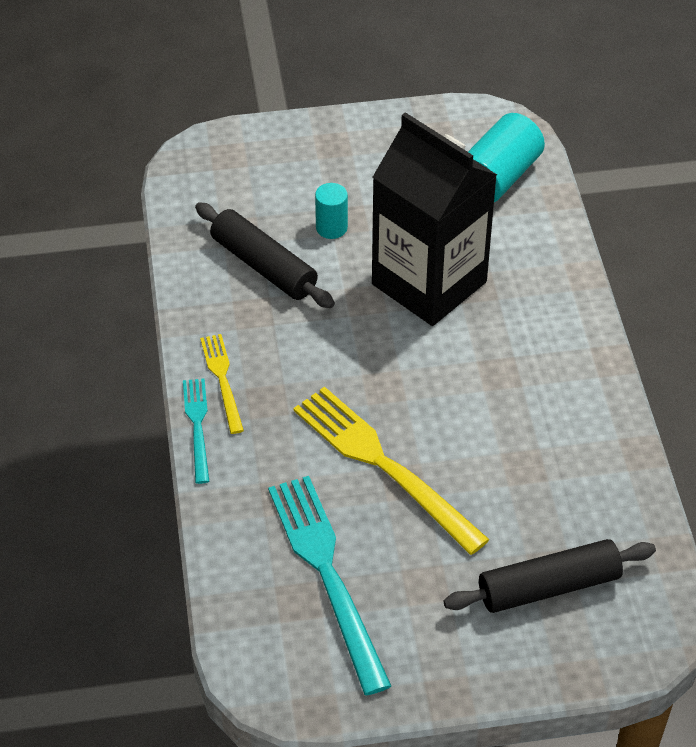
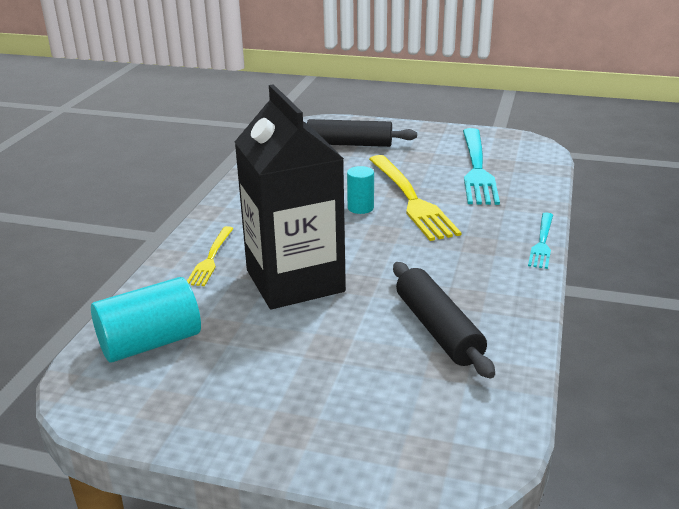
camera: 155 degrees left, 20 degrees down
yellow fork [200,334,244,434] -> yellow fork moved to [187,226,234,286]
turquoise cylinder [315,183,348,239] -> turquoise cylinder moved to [347,166,374,214]

